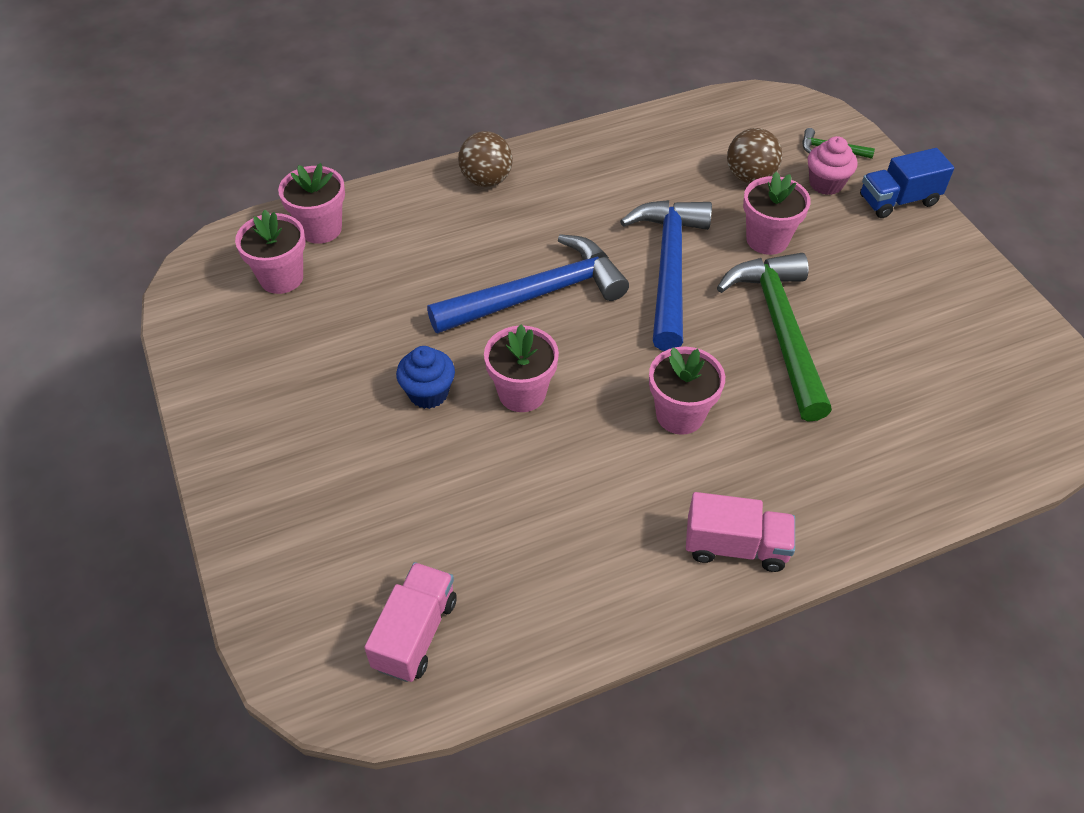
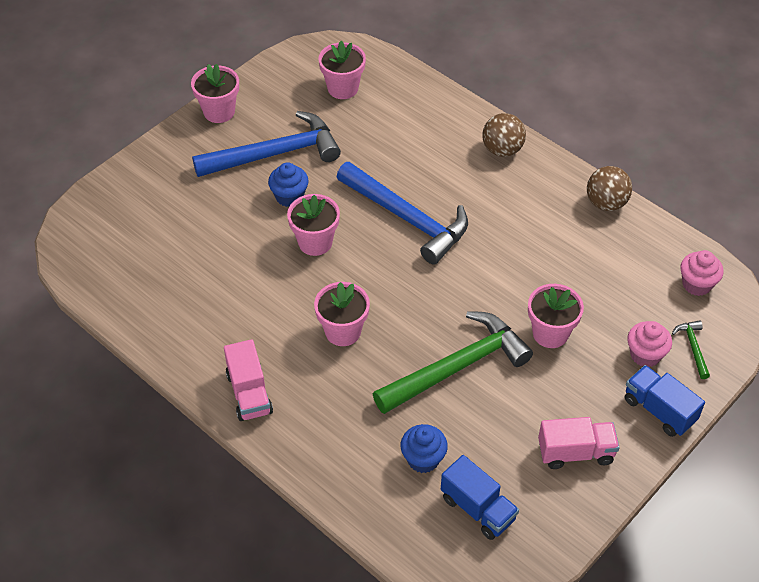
camera: 65 degrees right, 0 degrees up
pink flower pot [278,163,345,244] -> pink flower pot moved to [191,64,239,123]
pink truck [364,562,457,682] -> pink truck moved to [538,417,620,469]
blue hammer [620,200,712,351] -> blue hammer moved to [192,111,341,177]
brown ball [727,128,782,184] -> brown ball moved to [587,166,632,211]
none -> blue cupcake [401,424,448,473]
none -> blue truck [441,455,519,540]
none -> pink cupcake [680,250,724,296]

